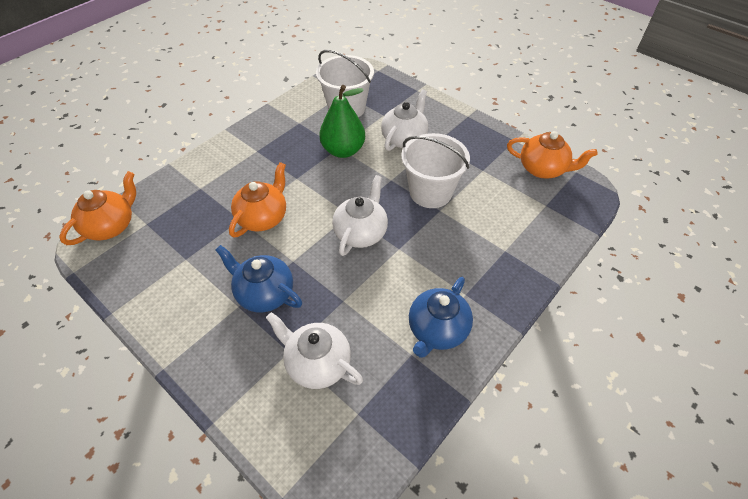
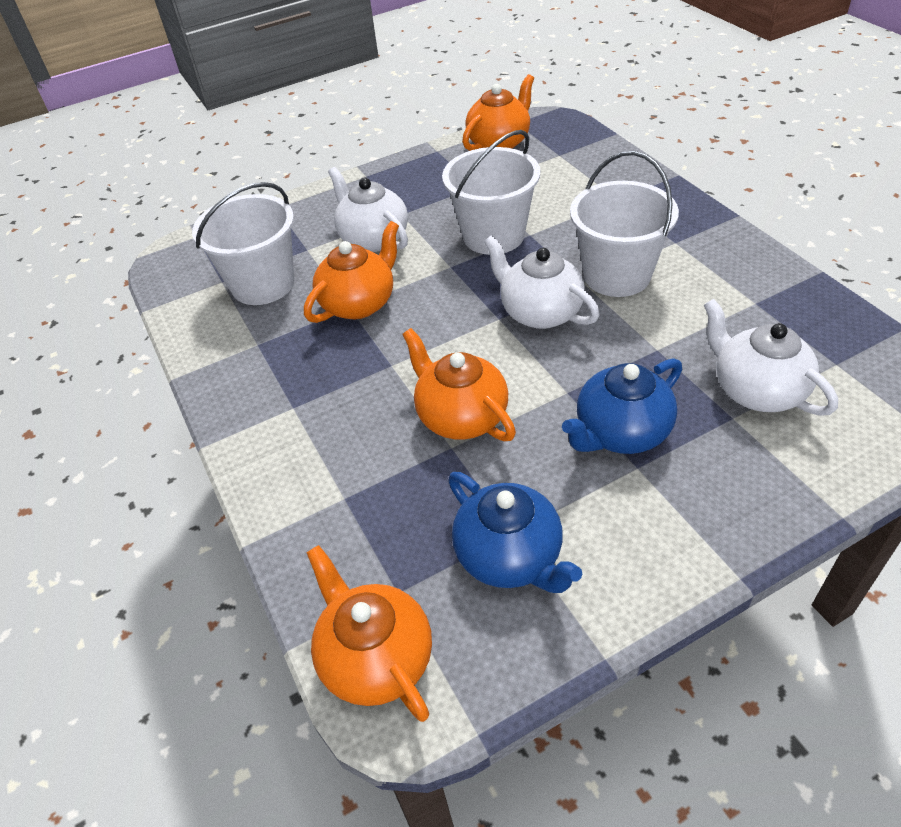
camera: 65 degrees left, 5 degrees down
white teapot [266,312,363,389] -> white teapot turned 90 degrees clockwise [704,299,838,416]
green pear [319,85,365,158] -> orange teapot [304,221,399,323]
blue teapot [409,277,473,358] -> blue teapot moved to [448,472,582,593]
none -> white bucket [570,151,679,297]

